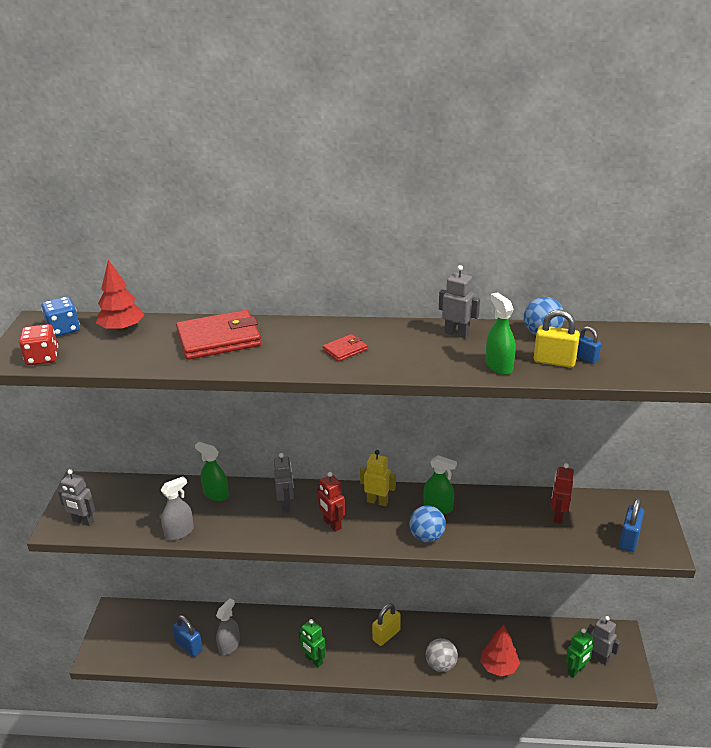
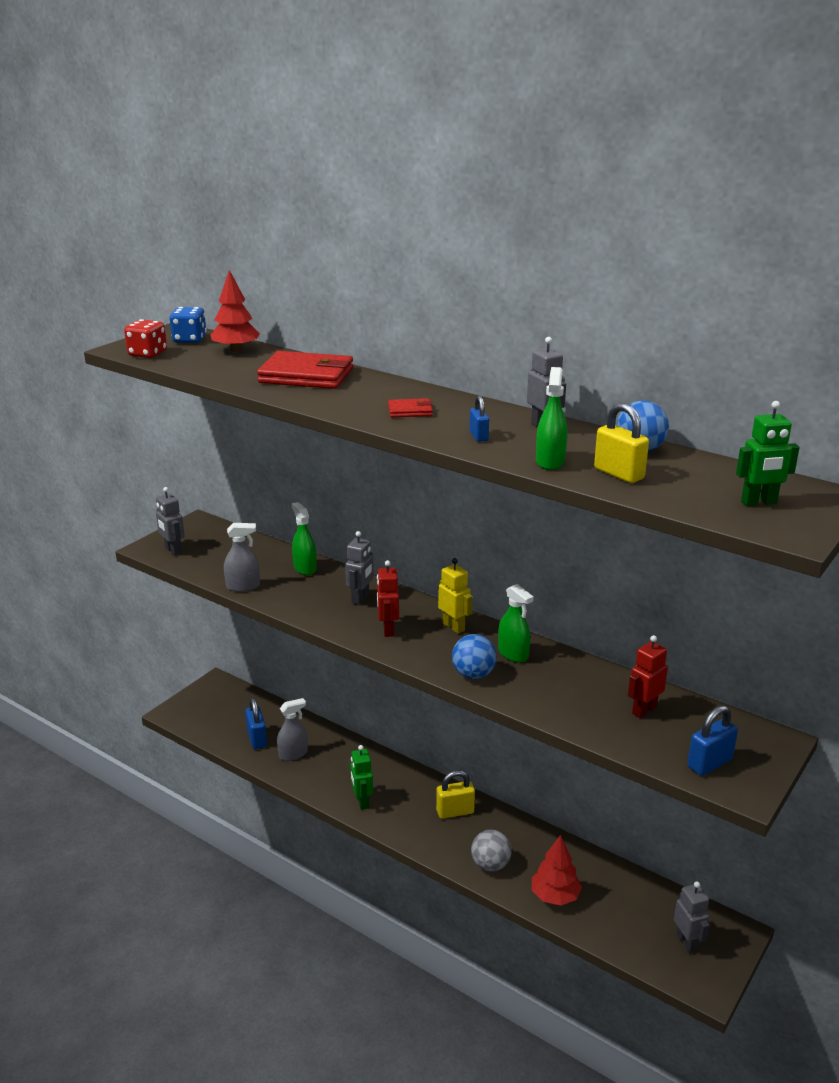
camera: 30 degrees right, 5 degrees down
green robot [566,628,594,677] -> green robot moved to [736,401,800,506]
blue padlock [577,326,601,364] -> blue padlock moved to [470,396,489,442]

